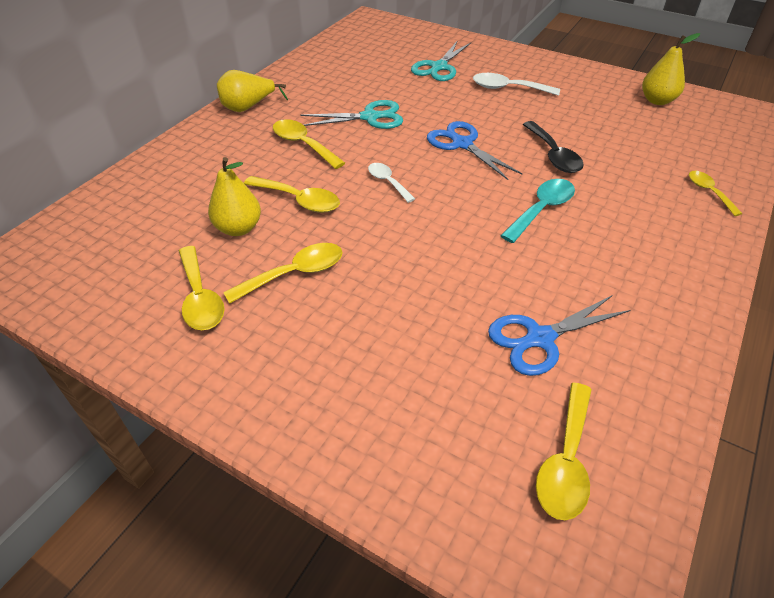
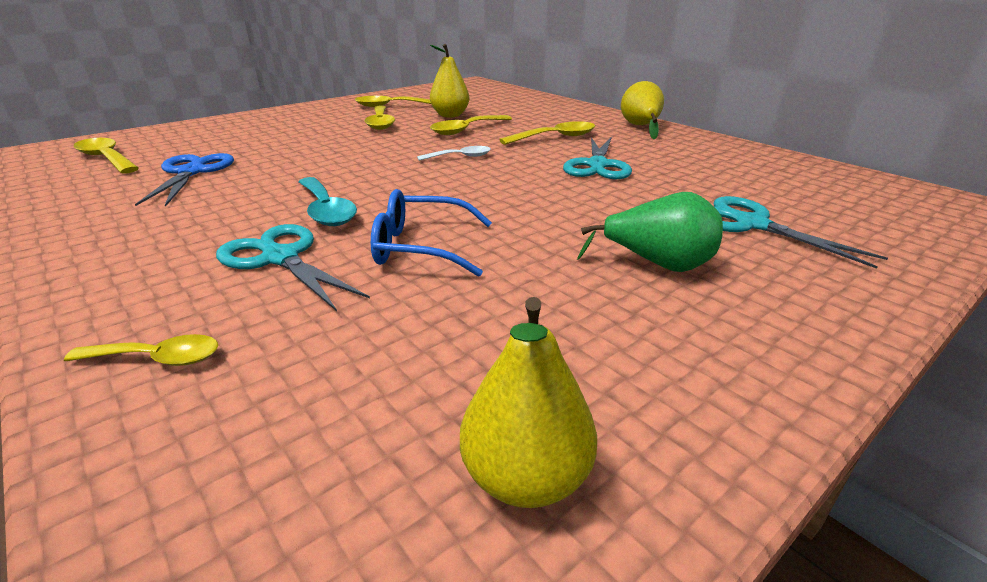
camera: 110 degrees right, 15 degrees down
blue scissors [427,121,522,180] -> none
white spoon [473,73,560,96] -> green pear [577,192,723,272]
black spoon [523,121,584,173] -> blue glasses [371,189,492,277]
none -> turquoise scissors [216,224,370,311]

